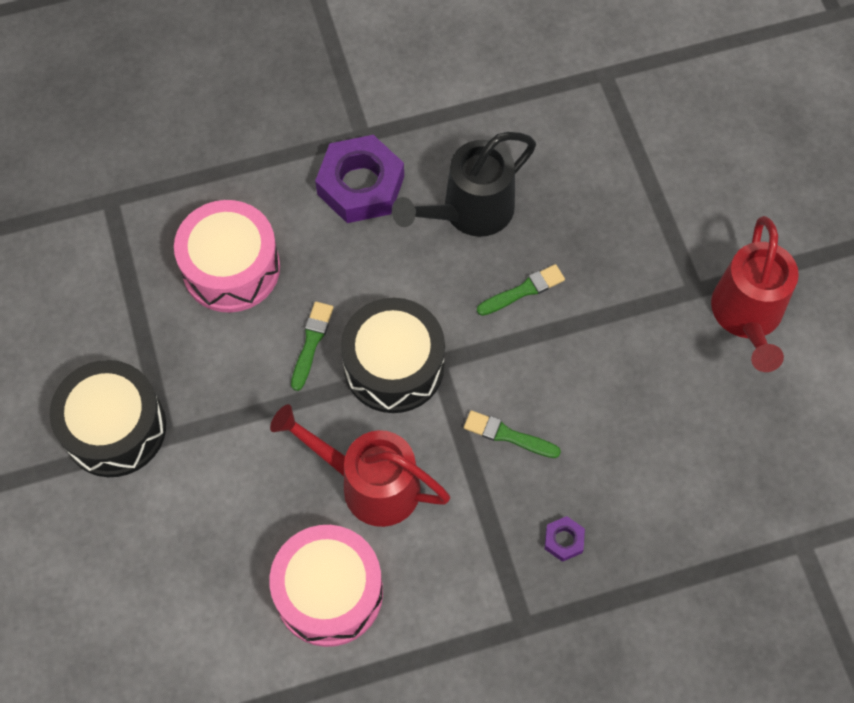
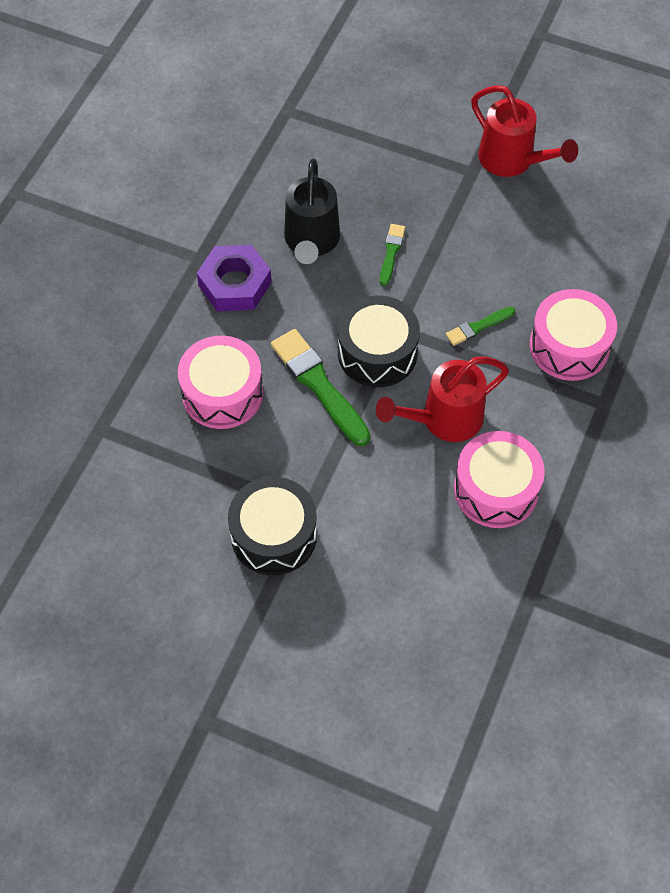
camera: 50 degrees left, 5 degrees down
green brush [291,302,334,391] -> green brush [271,329,371,446], size x1.90
purple nut [544,516,585,562] -> pink drum [529,289,617,381]

